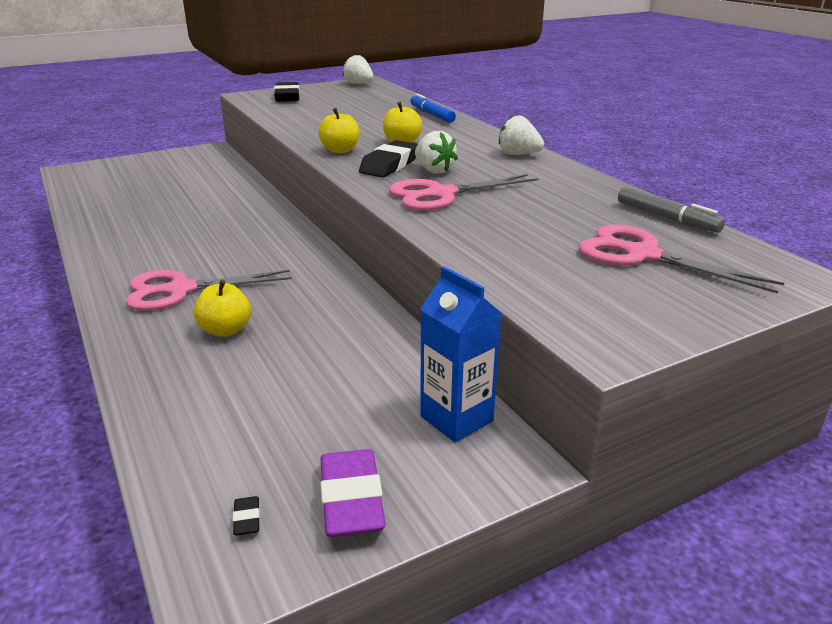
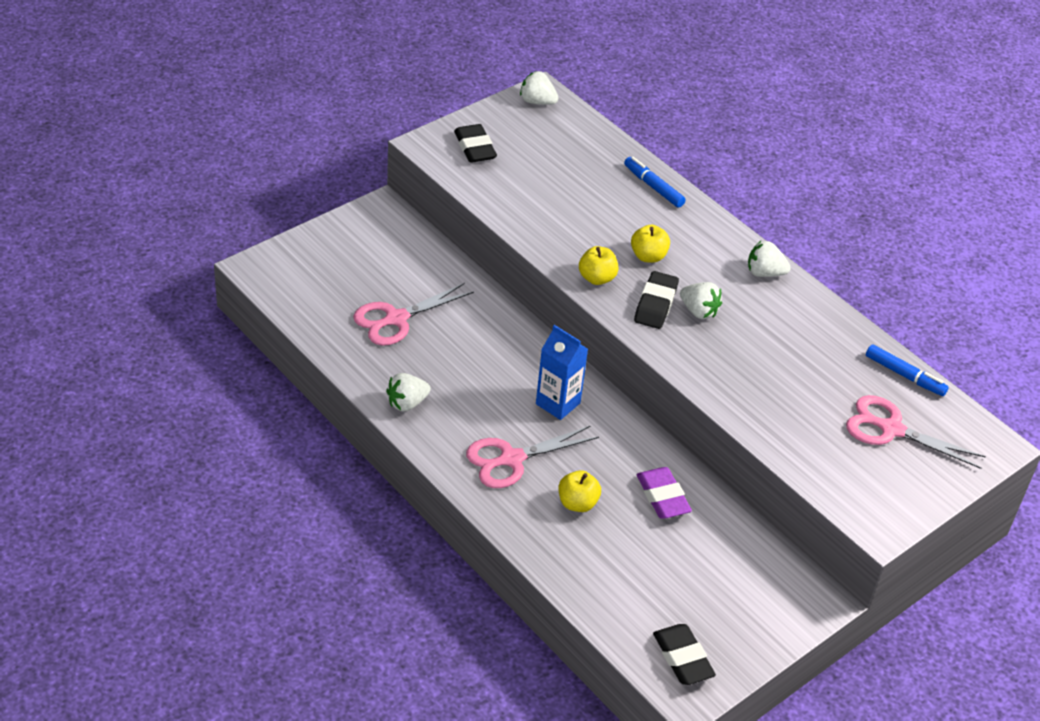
camera: 15 degrees left, 15 degrees up
black eraser [233,496,260,536] -> black eraser [653,624,716,685], size x2.38
purple eraser [320,449,385,537] -> purple eraser moved to [637,467,692,519]
pink scissors [389,174,539,211] -> pink scissors moved to [353,283,474,346]
blue carton [420,266,502,442] -> blue carton moved to [536,325,588,420]
grey marker [618,187,725,233] -> blue marker [866,344,949,396]
none -> white strawberry [386,373,431,411]

